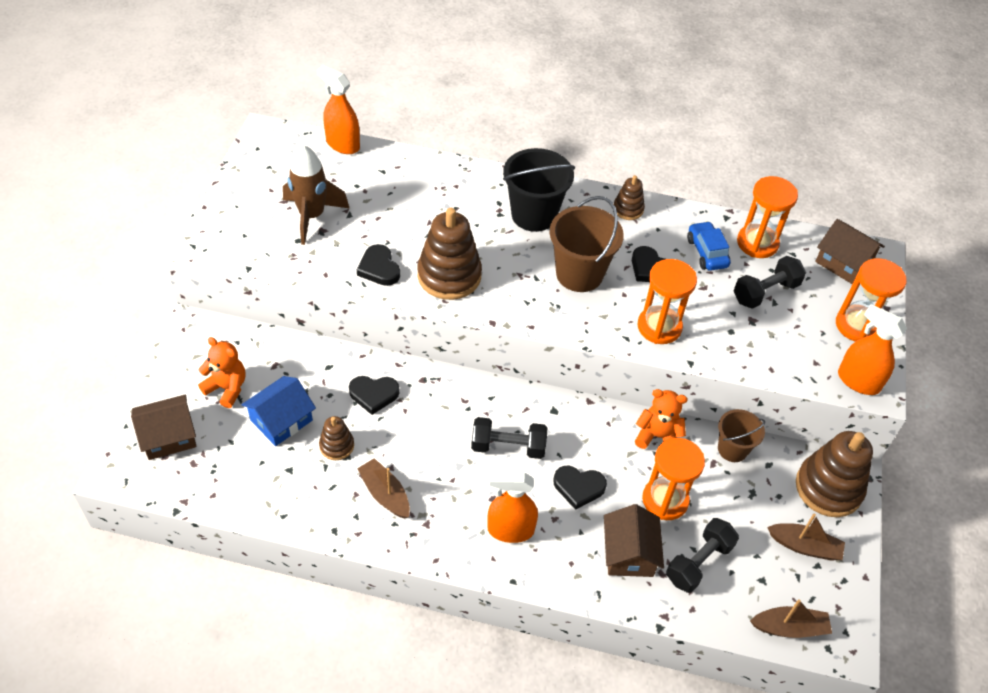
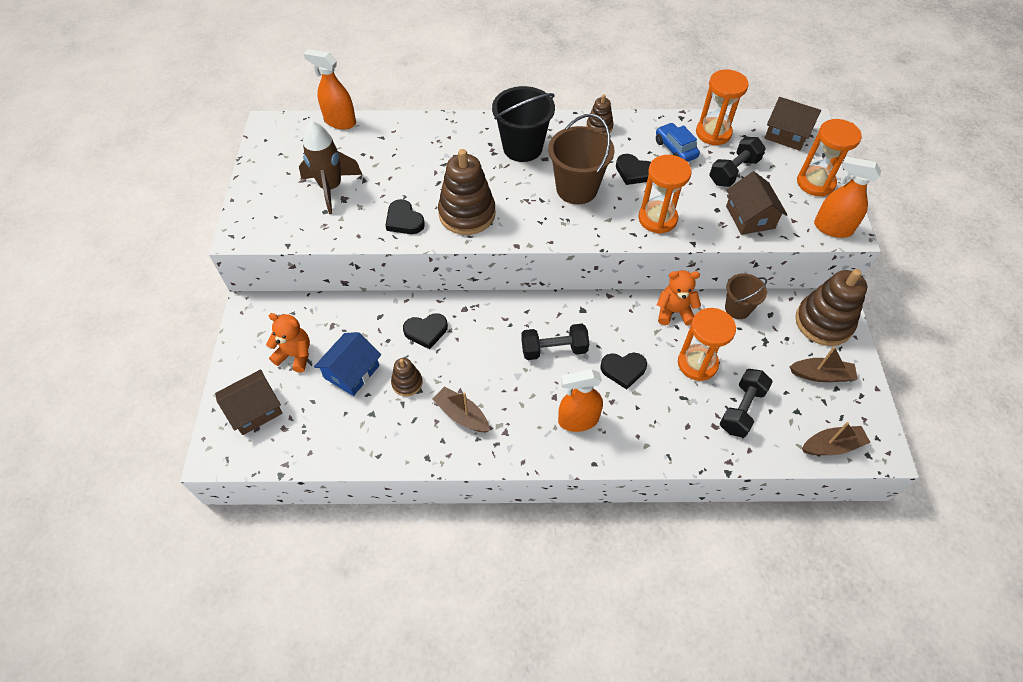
camera: 10 degrees left, 5 degrees up
brown house [604,504,664,577] -> brown house moved to [726,171,788,235]

